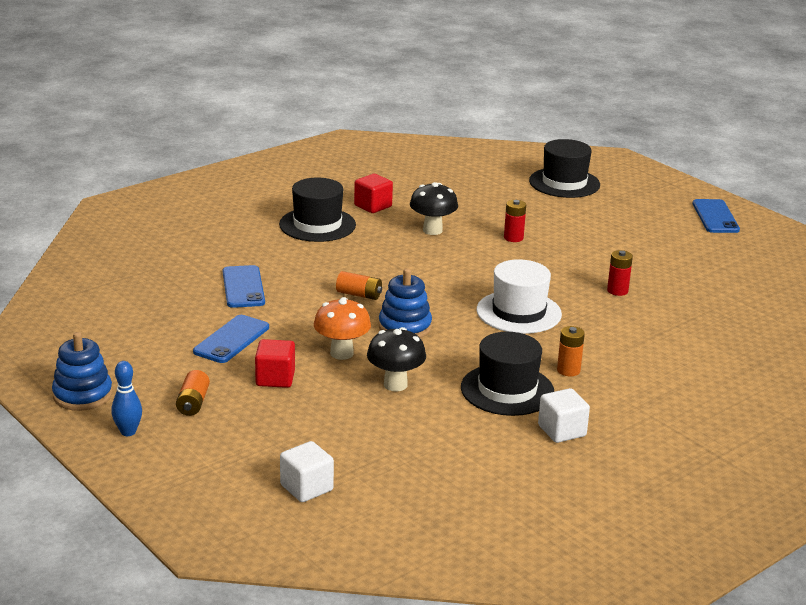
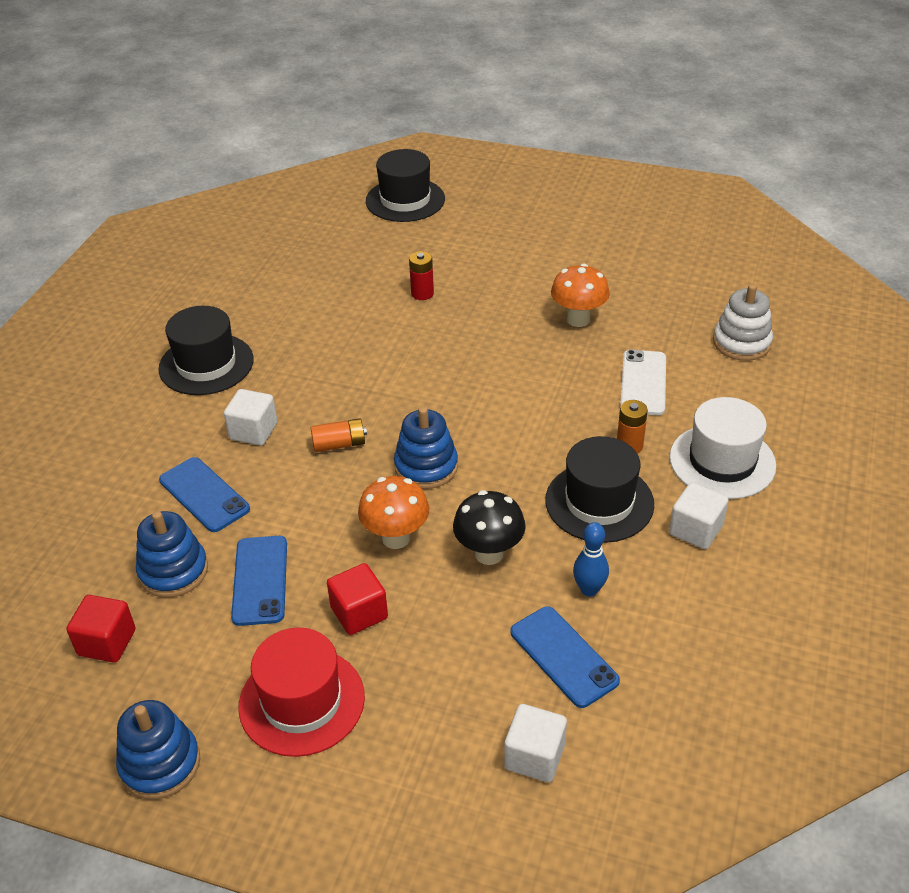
camera: 30 degrees left, 15 degrees up
blue bowling pin [111,361,142,436] -> blue bowling pin moved to [573,522,609,597]
orange battery [176,370,210,416] -> red hat [238,628,365,757]
red cube [354,174,393,213] -> red cube moved to [66,595,135,663]
black mushroom [410,182,458,235] -> none
white hat [477,259,562,334] -> white hat moved to [670,397,776,499]
red battery [607,250,633,296] -> orange mushroom [551,264,610,327]
blue phone [693,199,740,233] -> blue phone moved to [511,606,620,708]
none -> blue stacking toy [136,511,208,598]
none -> white cube [224,389,277,446]
none -> white phone [620,349,666,415]
none -> white stacking toy [713,284,773,361]

